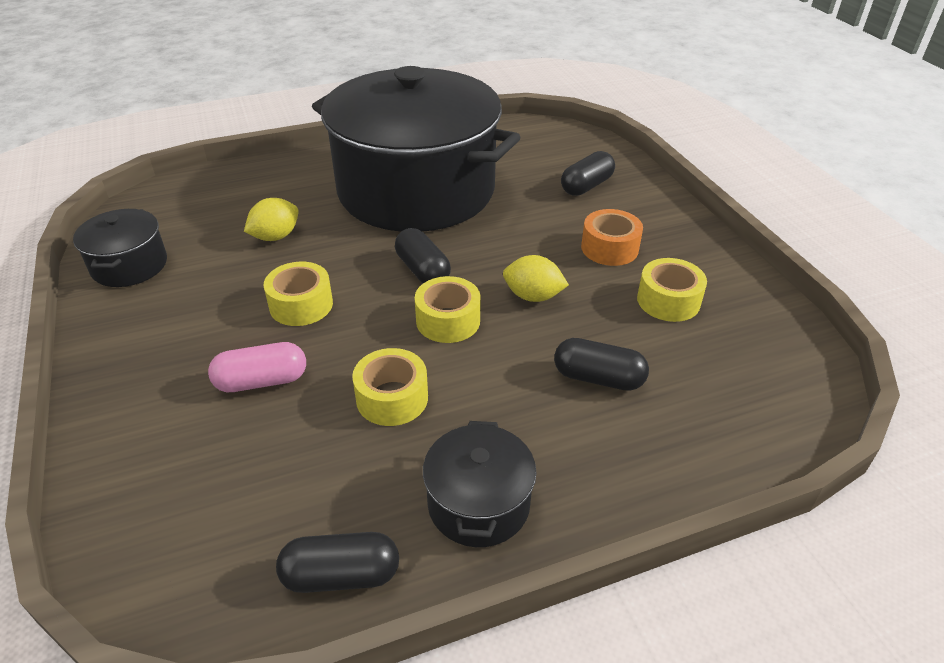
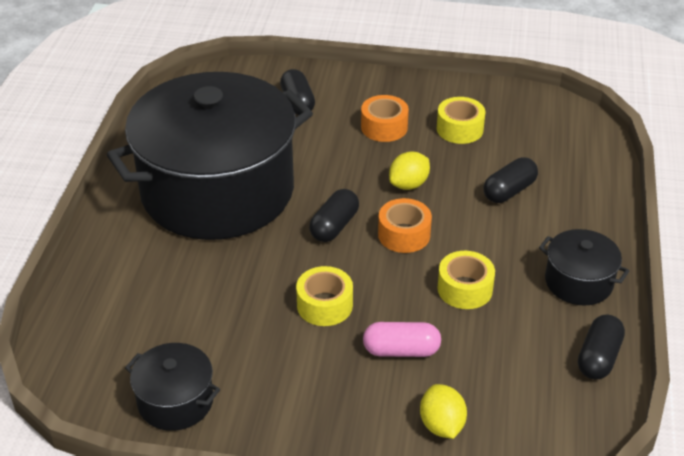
camera: 60 degrees left, 0 degrees up
pink capsule [208,342,306,392] -> pink capsule turned 75 degrees clockwise [363,322,441,357]
yellow lemon [244,198,299,241] -> yellow lemon moved to [420,384,467,439]
black capsule [395,228,451,283] -> black capsule turned 60 degrees counterclockwise [309,189,359,242]
yellow tape [415,276,481,343] -> orange tape [378,198,432,253]

